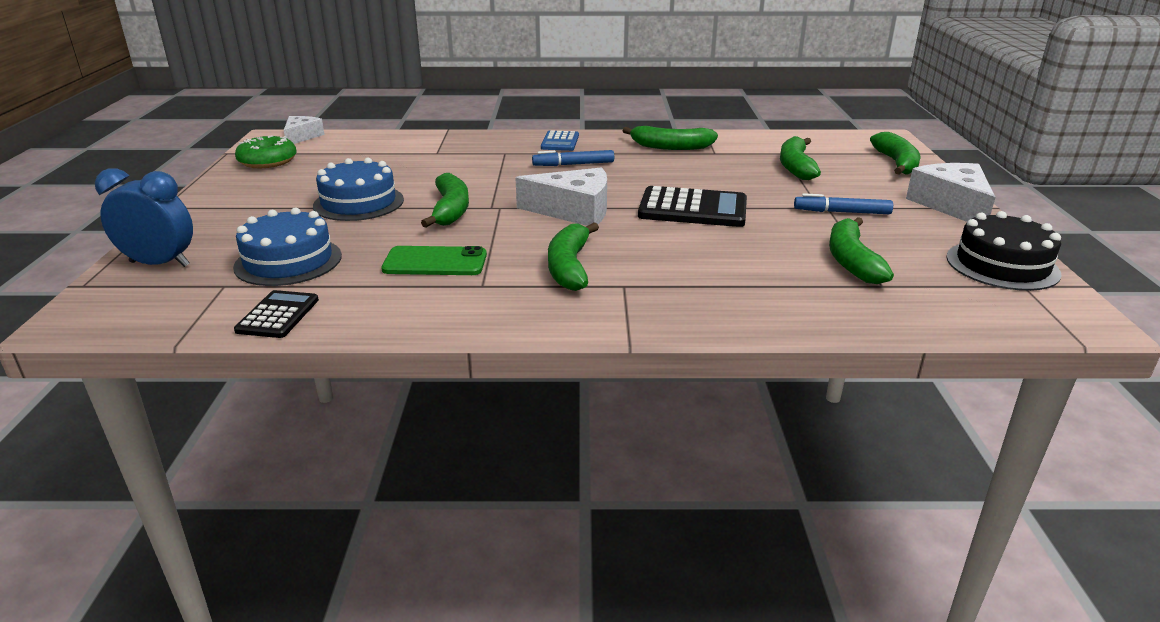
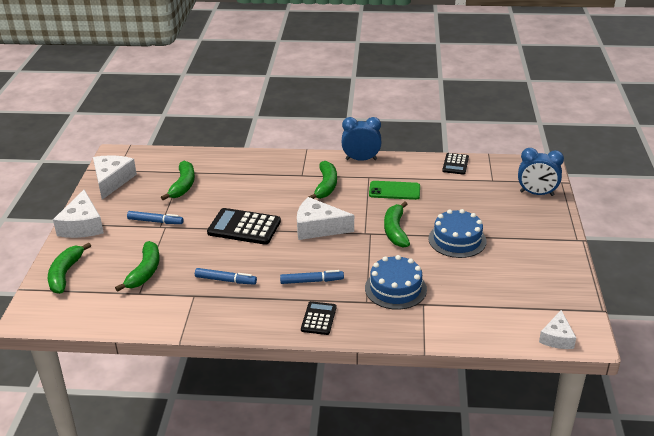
camera: 175 degrees left, 5 degrees up
blue cake [233,208,342,286] -> blue cake moved to [365,255,427,310]
green donut [235,135,296,168] -> none
blue calculator [541,130,579,151] -> black calculator [301,301,337,335]
green banana [622,126,718,150] -> none
black cake [946,211,1062,291] -> white cheese [93,155,137,200]
none -> blue marker [195,268,257,284]
none -> blue clock [342,117,381,161]

